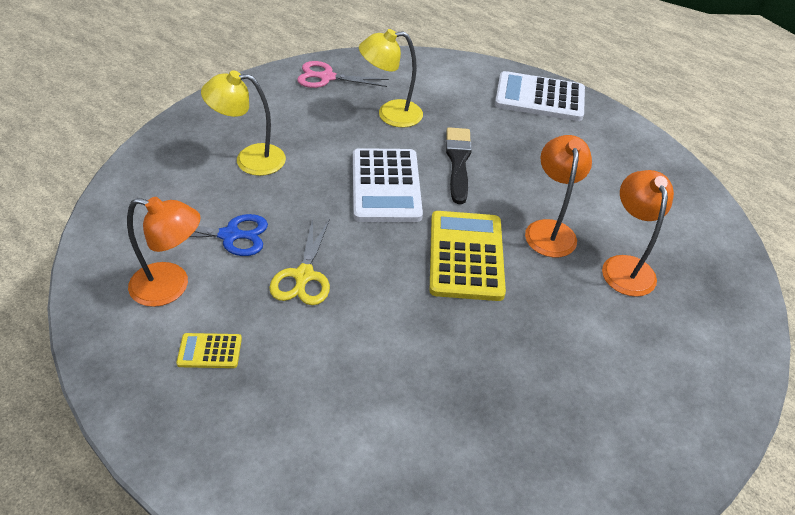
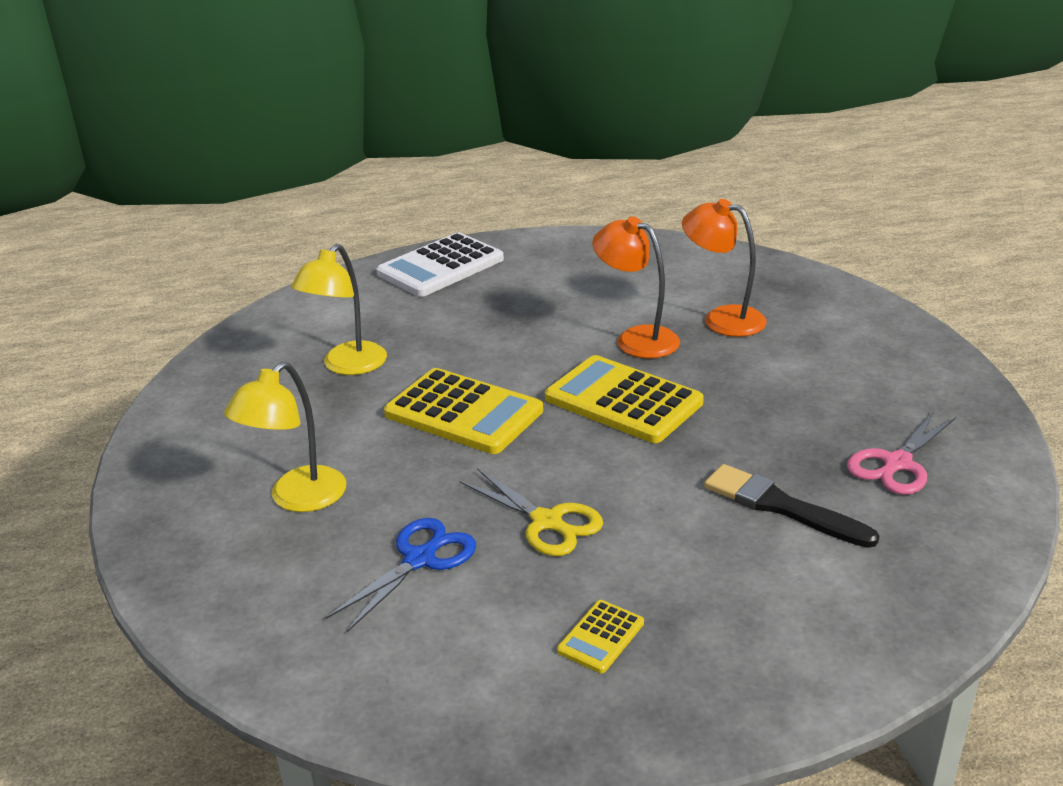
camera: 50 degrees left, 15 degrees down
orange lamp [127,197,201,307] -> none
pink scissors [297,61,389,88] -> pink scissors moved to [847,411,957,495]
white calculator [353,148,423,222] -> yellow calculator [384,368,543,454]
black brush [446,127,472,204] -> black brush moved to [704,464,879,548]

